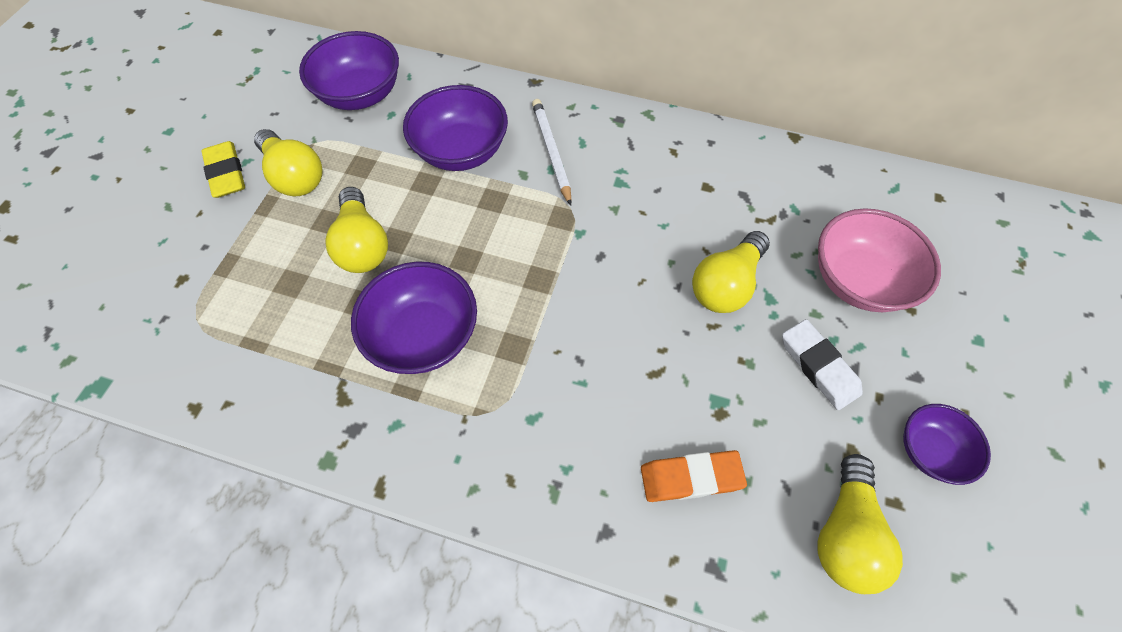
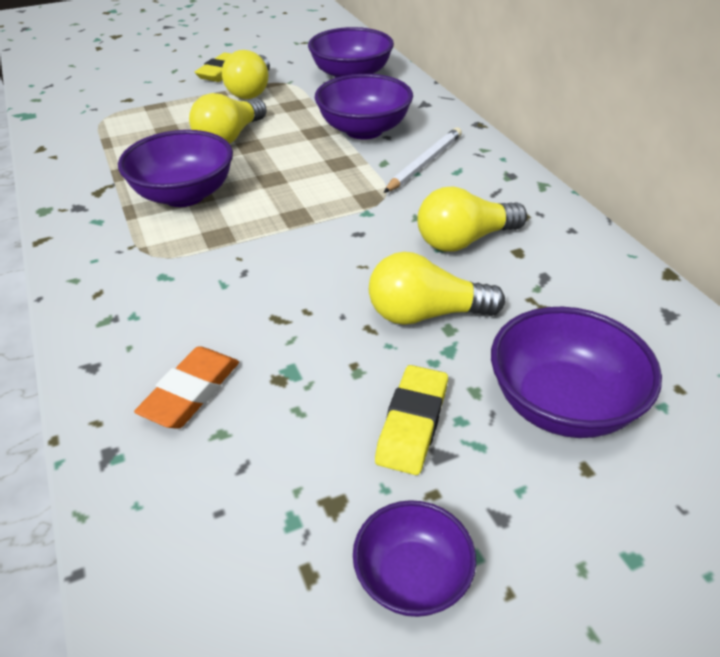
camera: 50 degrees right, 20 degrees down
orange eraser [641,450,747,502] -> orange eraser turned 75 degrees clockwise [134,346,239,429]
white eraser [782,319,863,410] -> yellow eraser [375,365,448,475]
yellow light bulb [817,454,903,594] -> yellow light bulb moved to [417,186,527,252]
pink bowl [818,208,941,312] -> purple bowl [491,307,662,438]

